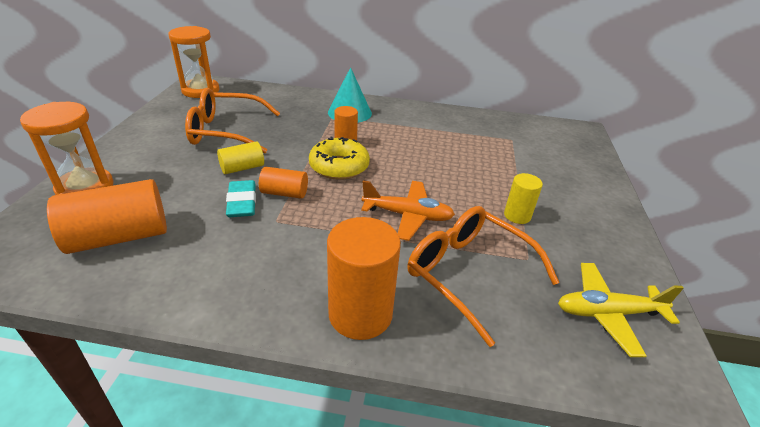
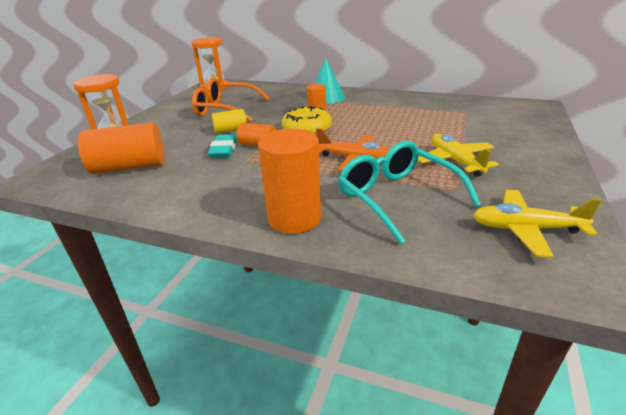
camera: 15 degrees right, 5 degrees down
orange glasses [407,206,559,347] -> turquoise glasses [338,141,481,244]
yellow cylinder [504,173,543,224] -> yellow plane [418,134,499,177]

